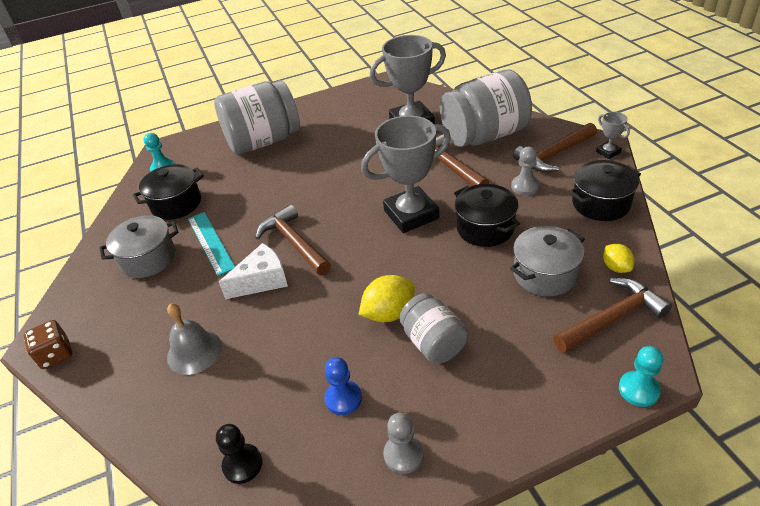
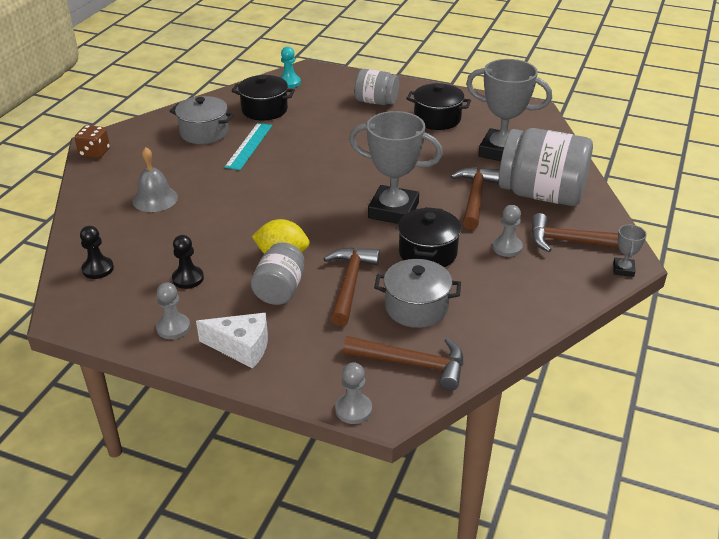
camera: 40 degrees right, 5 degrees down
grey jar [214,80,300,155] -> grey jar [354,69,399,105], size x0.56
white cheese [219,243,288,299] -> white cheese moved to [196,313,268,368]
brown hammer [256,205,331,275] -> brown hammer moved to [323,247,380,326]
blue pawn [324,357,362,415] -> black pawn [172,235,204,289]
black pot [569,160,641,221] -> black pot moved to [406,83,471,130]
yellow lemon [603,244,635,273] -> none
turquoise pawn [619,346,663,407] -> grey pawn [335,362,372,424]

